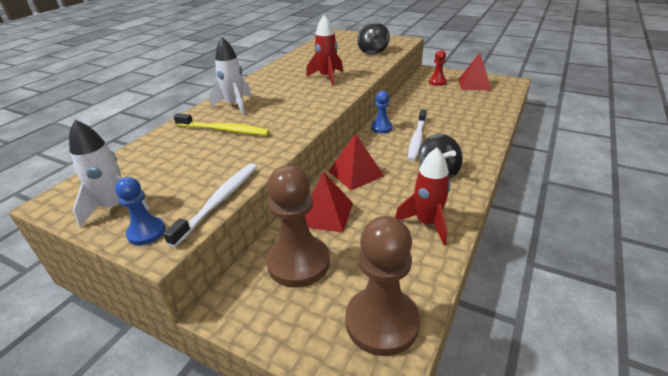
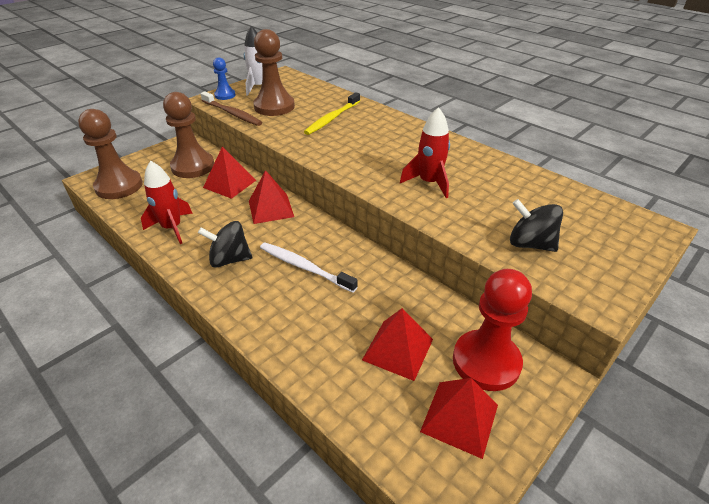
camera: 105 degrees right, 5 degrees up
white toothbrush [163,163,257,247] -> brown toothbrush [201,91,262,126]
white rocket [210,37,252,115] -> none
blue pawn [371,91,393,133] -> none
red pawn [429,50,447,86] -> red pawn [453,269,532,391], size x1.89
none -> brown pawn [253,29,295,116]
none -> red pyramid [362,308,433,381]

